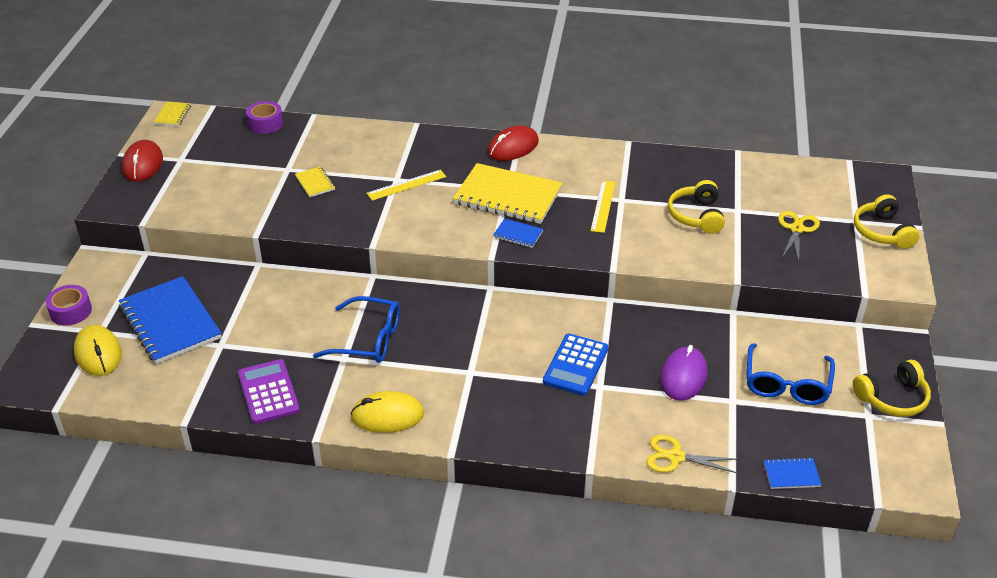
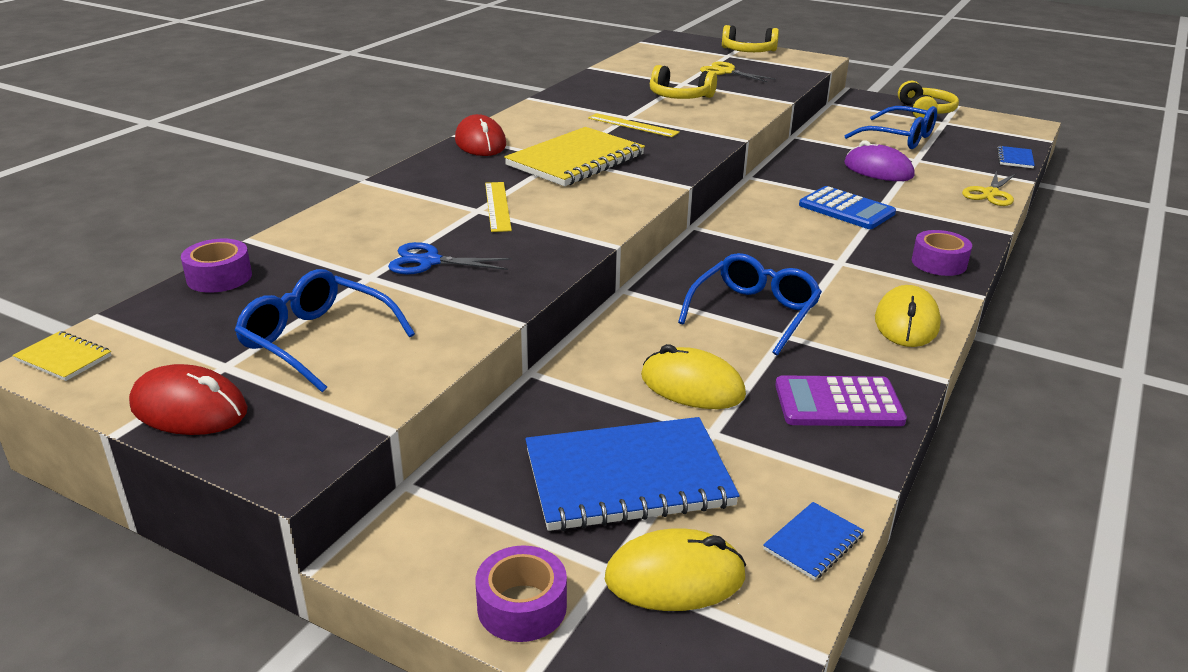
camera: 70 degrees left, 10 degrees down
yellow notebook [295,167,335,197] -> blue scissors [388,242,512,274]
blue notebook [493,218,543,248] -> blue notebook moved to [763,502,864,580]
none -> blue glasses [234,269,415,392]
none -> yellow mouse [641,344,746,409]
none -> purple tape [912,230,972,276]

